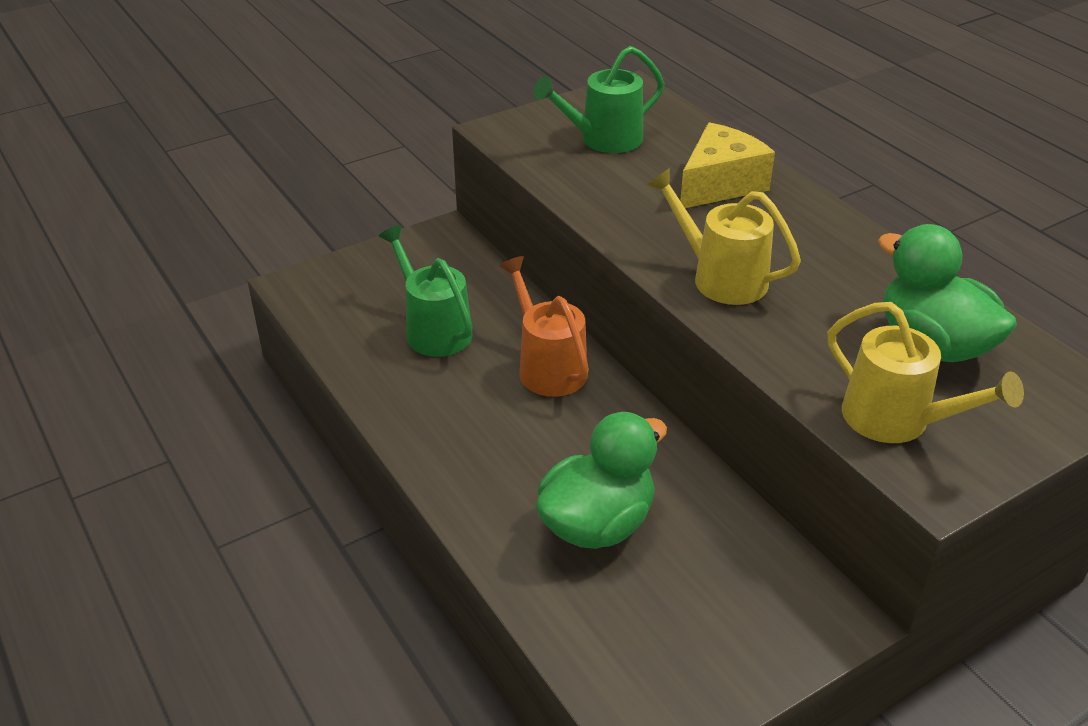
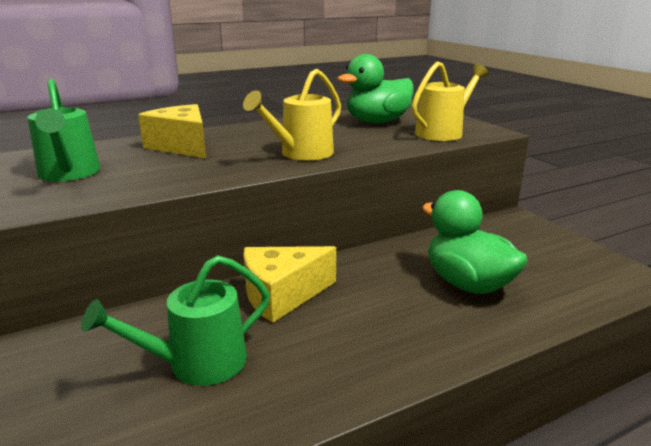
camera: 85 degrees left, 15 degrees down
orange watering can [499,256,589,397] -> yellow cheese [244,246,336,323]

